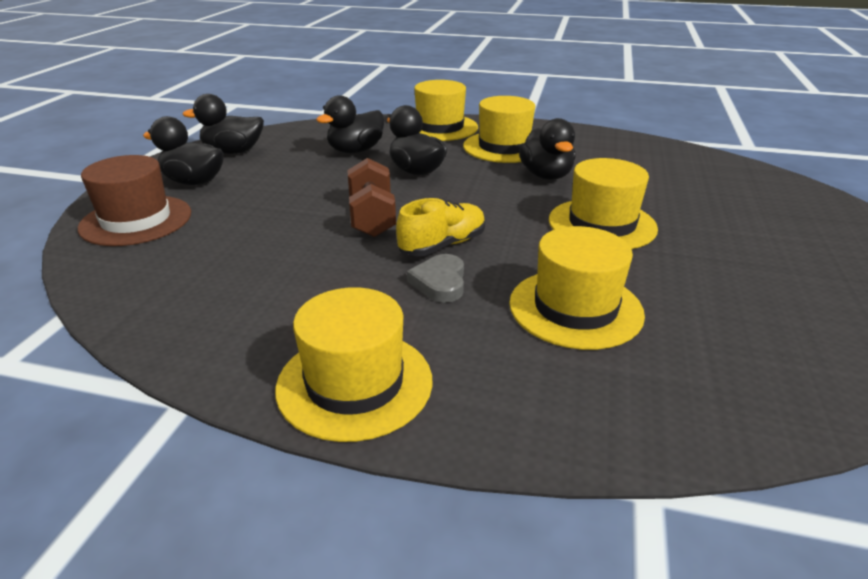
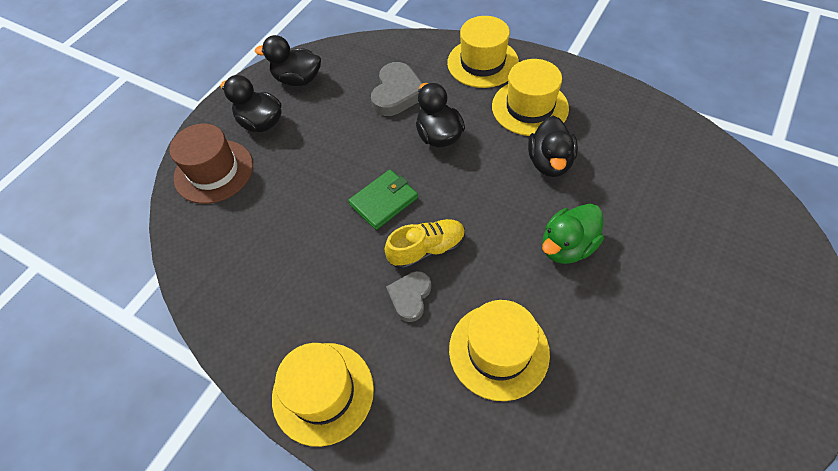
camera: 20 degrees right, 25 degrees up
black duck [316,95,384,153] -> grey heart [371,62,422,116]
brown dumbbell [347,158,396,237] -> green wallet [348,170,418,230]
yellow hat [549,158,658,249] -> green duck [542,204,604,264]

